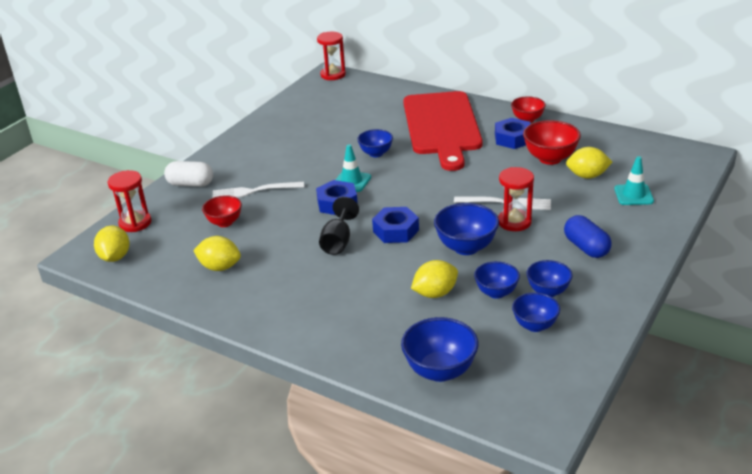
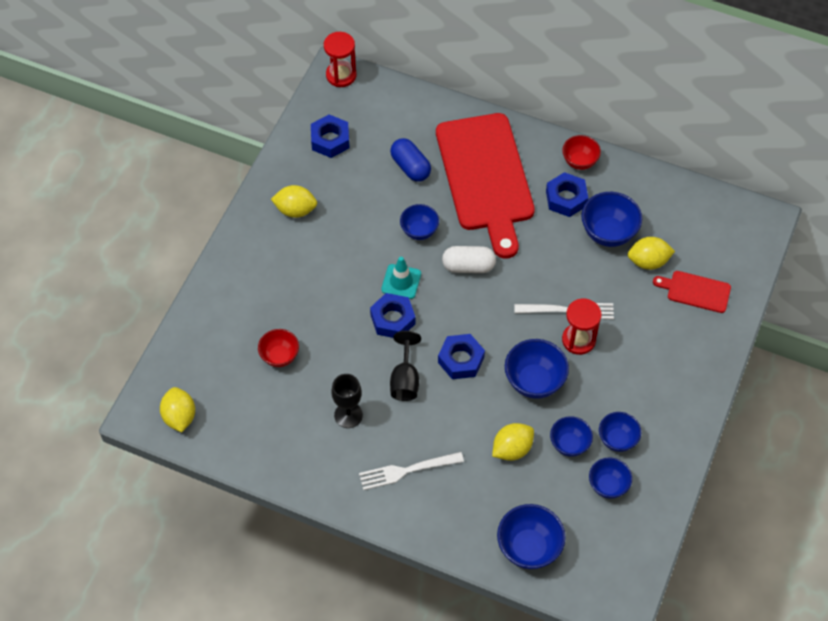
camera: 10 degrees left, 25 degrees up
red hourglass [107,170,152,232] -> none
white capsule [164,161,213,187] -> white capsule moved to [442,246,496,273]
yellow lemon [193,236,241,271] -> yellow lemon moved to [271,185,317,218]
white fork [213,182,304,198] -> white fork moved to [359,452,464,490]
red bowl [523,120,581,165] -> blue bowl [581,192,642,247]
blue capsule [564,215,612,258] -> blue capsule moved to [390,138,431,182]
turquoise traffic cone [614,156,654,205] -> red cutting board [653,271,731,313]
none -> blue nut [311,115,350,158]
none -> black goblet [331,374,363,428]

